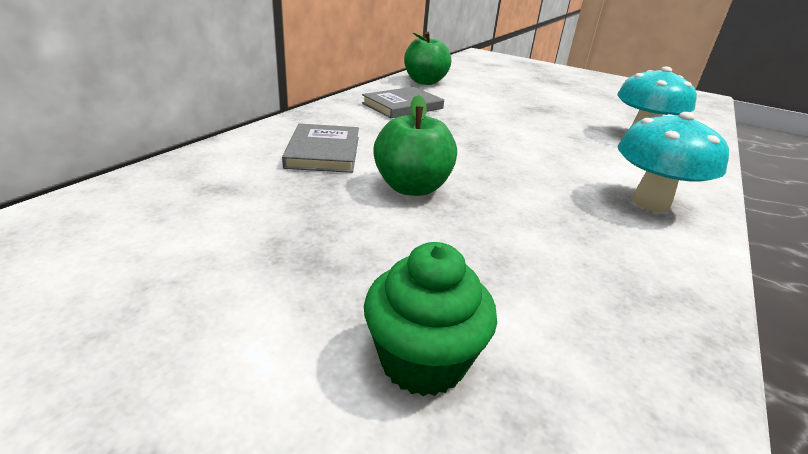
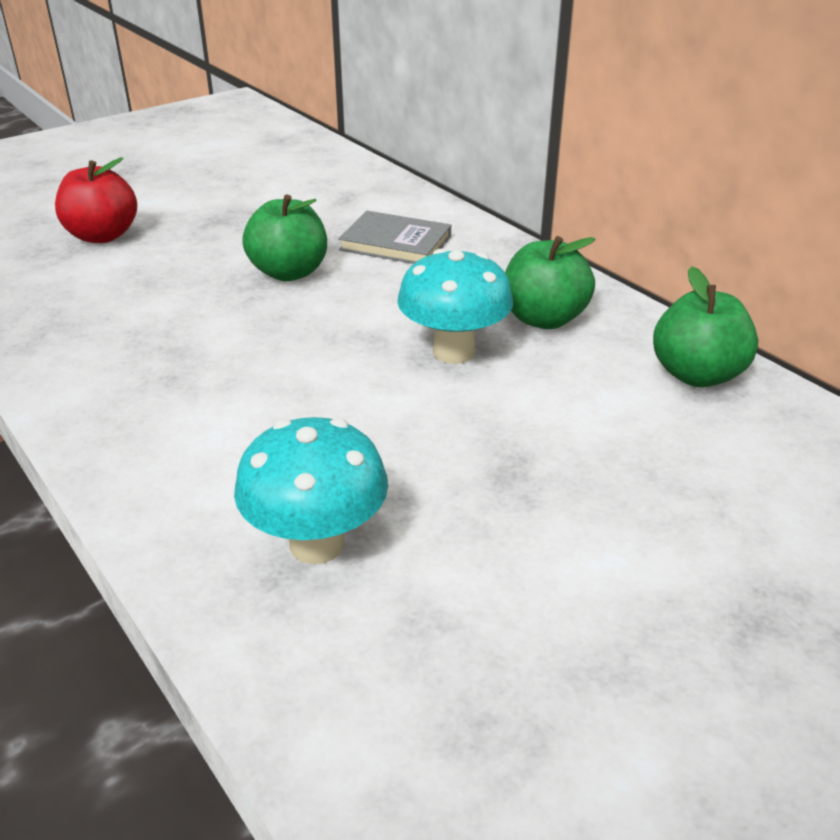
camera: 115 degrees right, 5 degrees up
grey book [362,87,444,118] -> green apple [505,236,595,329]
green cupcake [364,242,497,396] -> red apple [55,158,137,243]
turquoise mushroom [618,112,729,212] -> turquoise mushroom moved to [397,249,513,364]

